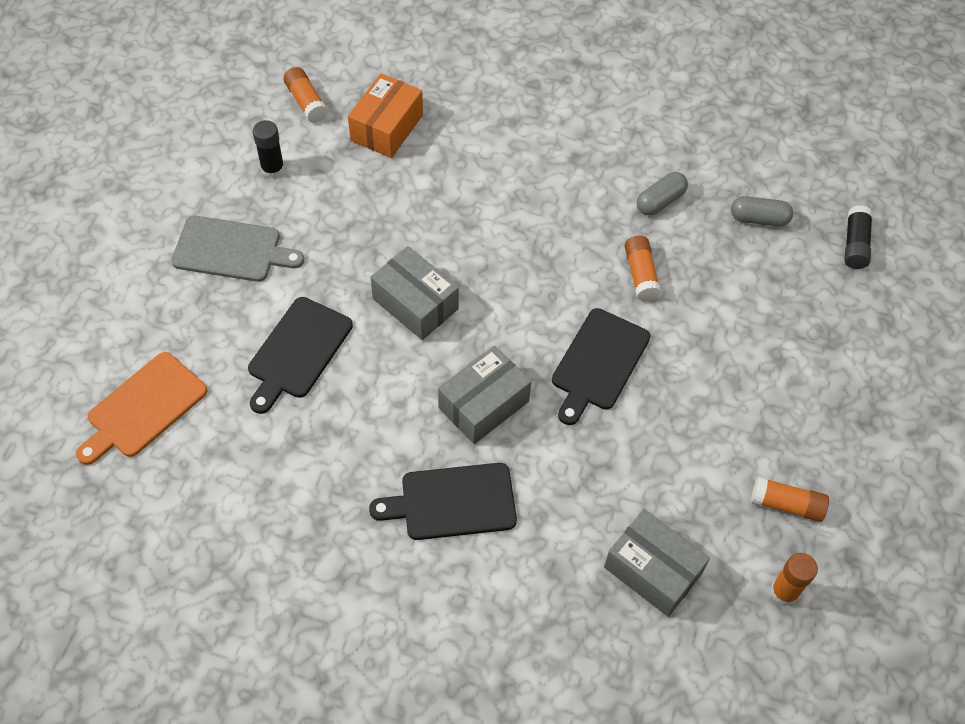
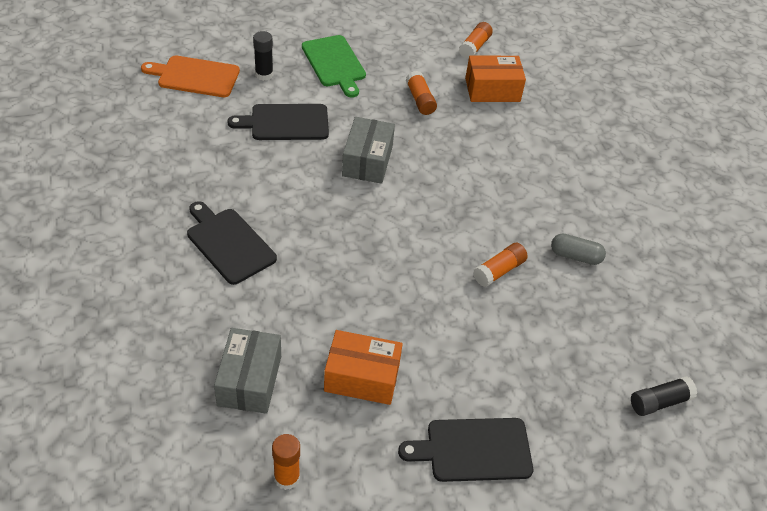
camera: 55 degrees right, 10 degrees down
grey cutting board [171,216,304,282] -> green cutting board [302,35,366,98]
black glue stick [253,120,285,179] -> black glue stick moved to [253,31,273,81]
grey box [438,346,531,444] -> none
black cutting board [552,308,650,425] -> black cutting board moved to [398,418,533,482]
grey capsule [731,196,793,226] -> none
orange glue stick [751,476,829,522] -> orange glue stick moved to [406,71,437,115]
none -> orange box [324,330,403,405]

